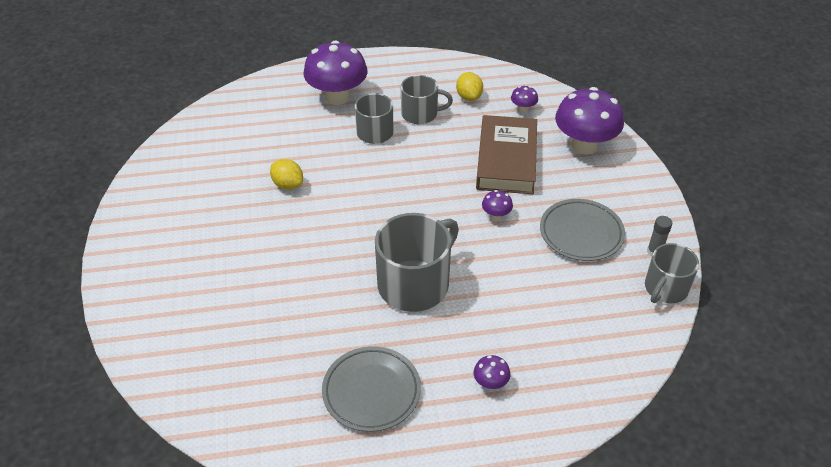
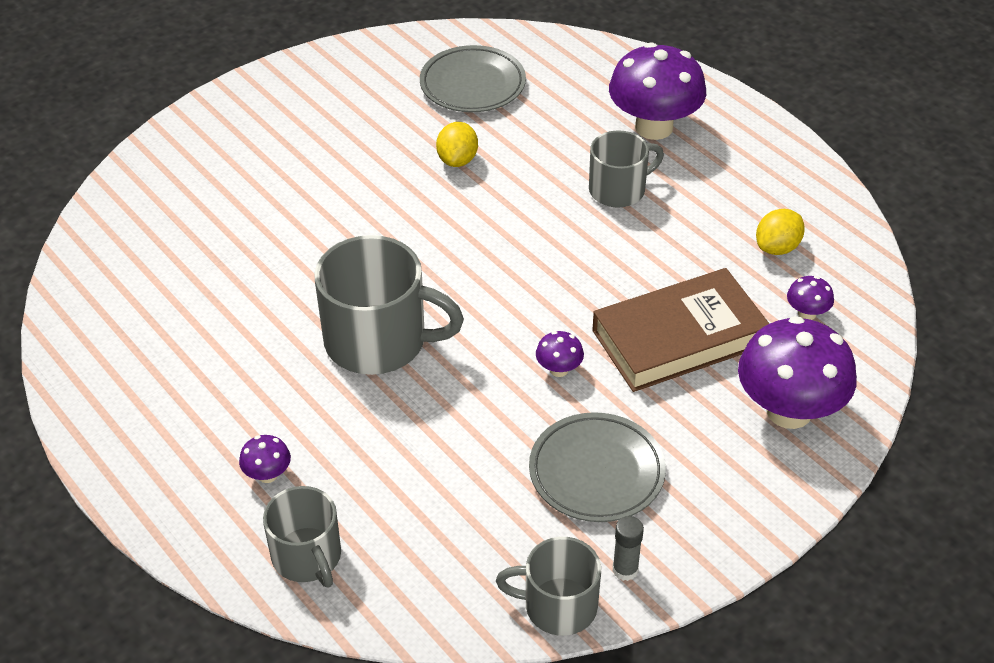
camera: 60 degrees right, 0 degrees up
grey plate [322,346,421,432] -> grey plate moved to [420,45,526,112]
grey mug [401,75,453,124] -> grey mug moved to [263,486,341,588]

